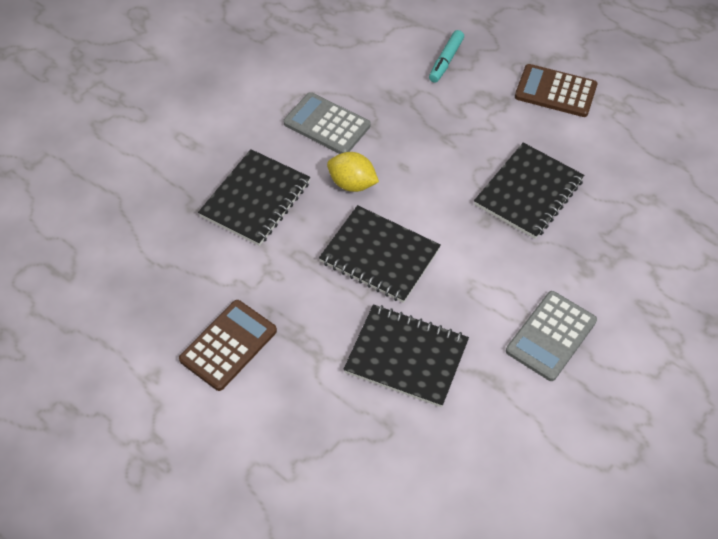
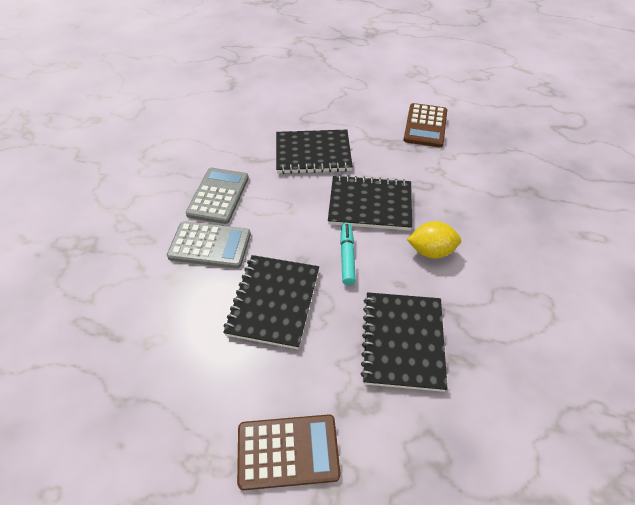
camera: 155 degrees right, 5 degrees down
black notebook [198,149,310,246] -> black notebook moved to [360,292,448,392]
grey calculator [283,92,370,154] -> grey calculator moved to [167,221,251,268]
turquoise marker [429,30,464,83] -> turquoise marker moved to [340,223,356,285]

